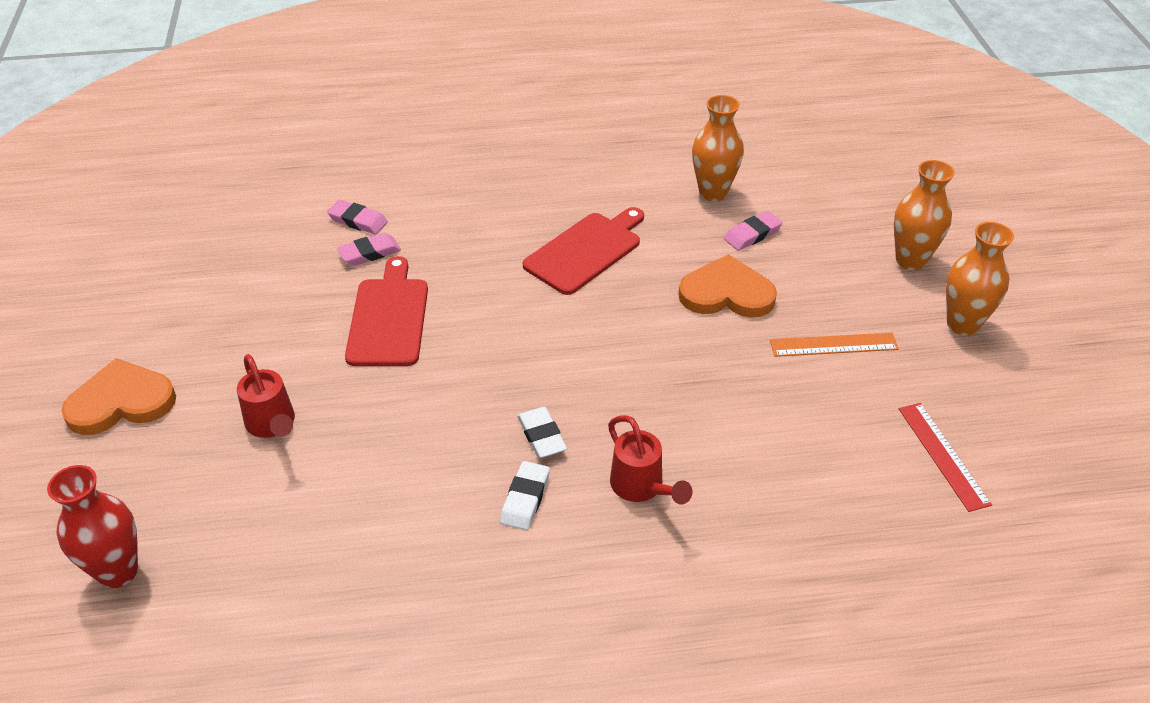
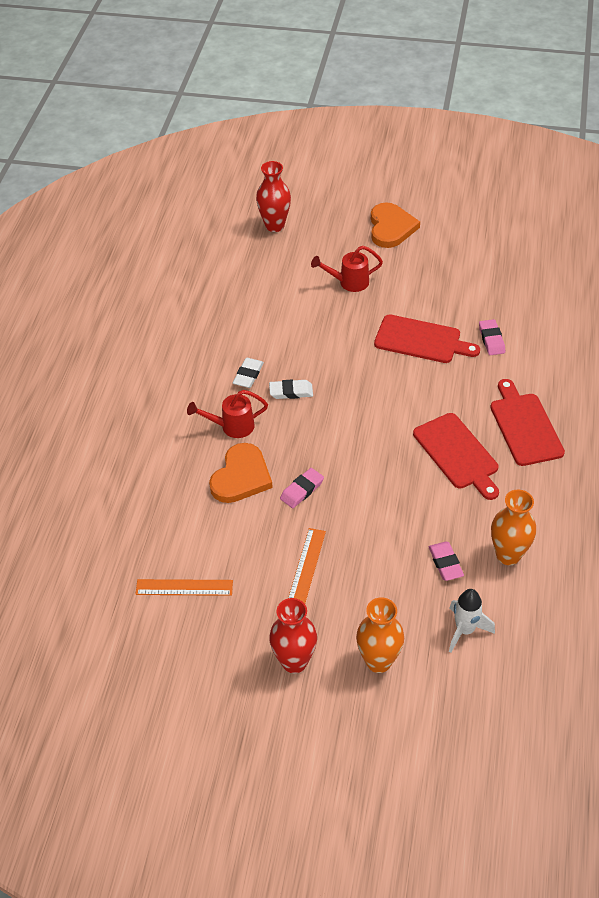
camera: 110 degrees right, 5 degrees up
pink eraser [327,200,388,235] -> pink eraser moved to [280,468,324,508]
white eraser [500,461,550,530] -> white eraser turned 75 degrees clockwise [233,358,264,388]
orange heart [678,254,777,318] -> orange heart moved to [209,443,273,503]
red ruler [899,403,992,512] -> orange ruler [136,579,233,596]
orange vase [946,222,1014,336] -> red vase [269,598,317,673]
none -> white rocket [449,589,495,652]
none -> red cutting board [490,379,565,466]

